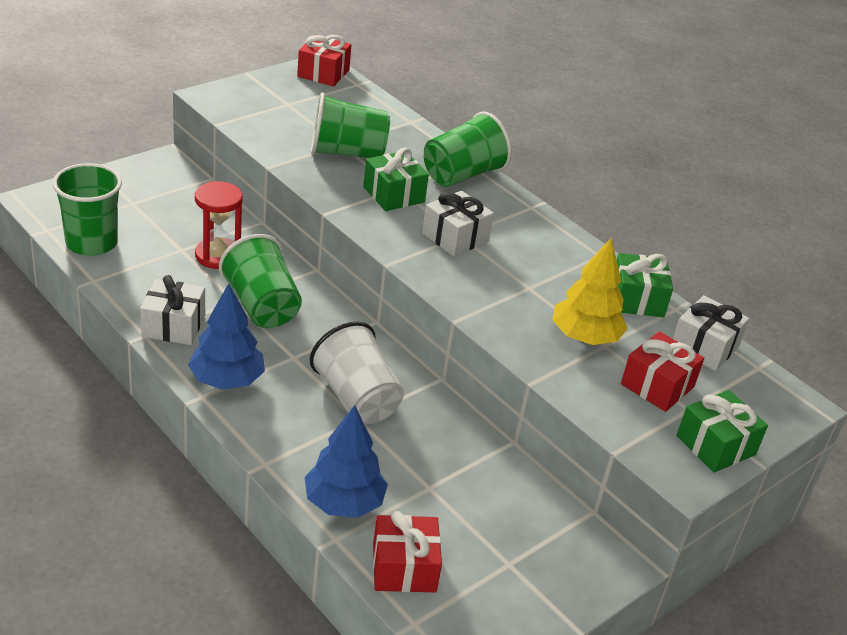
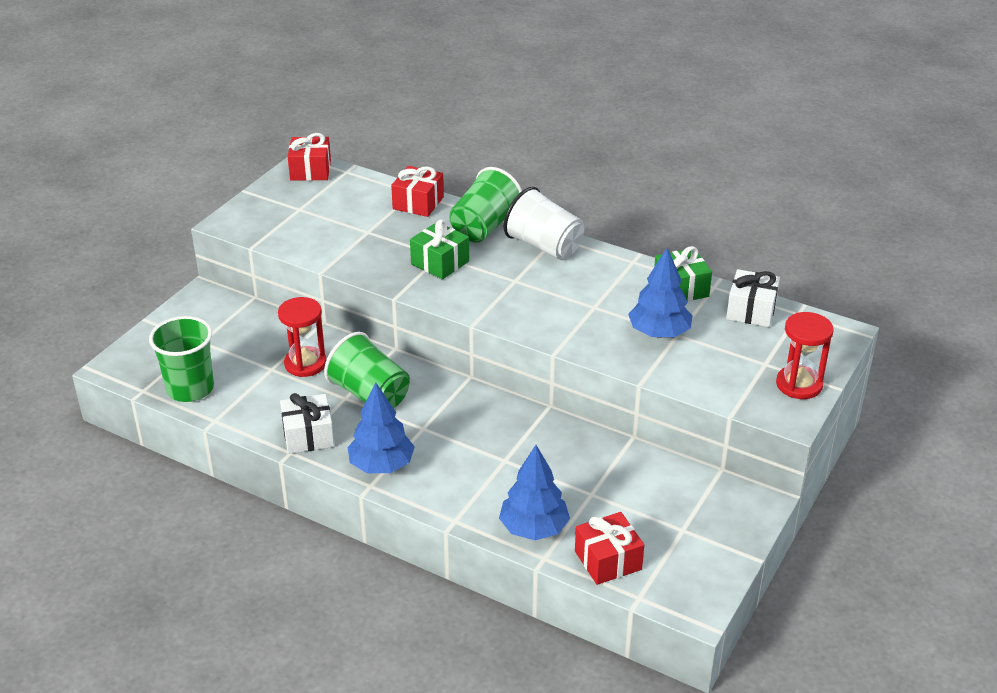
camera: 15 degrees left, 0 degrees up
white cup [310,322,404,424] -> white cup moved to [504,187,584,260]
green cup [311,92,390,158] -> none
white gift [422,191,494,257] -> none
yellow tree [553,238,628,345] -> blue tree [628,247,693,338]
red gift [621,331,704,412] -> red gift moved to [391,166,444,217]
green gift [676,390,768,473] -> red hourglass [776,312,834,399]

